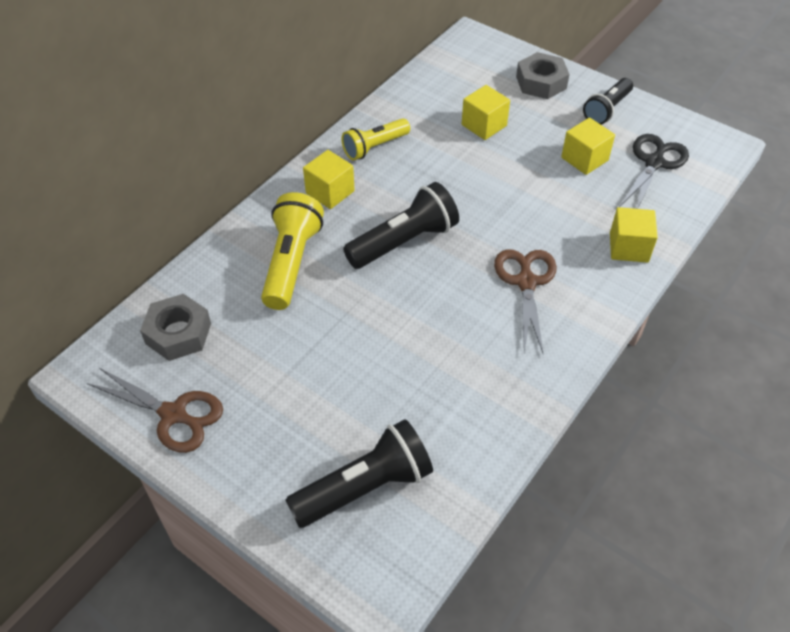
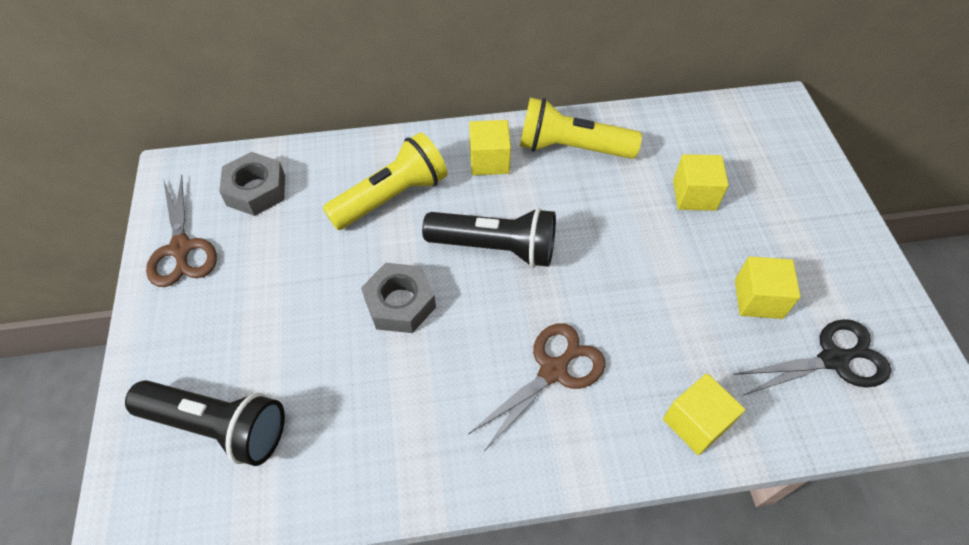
camera: 45 degrees right, 5 degrees up
yellow flashlight [341,118,410,160] -> yellow flashlight [520,97,642,159], size x1.50
grey nut [516,52,570,99] -> grey nut moved to [361,263,436,333]
black flashlight [583,78,633,125] -> none

